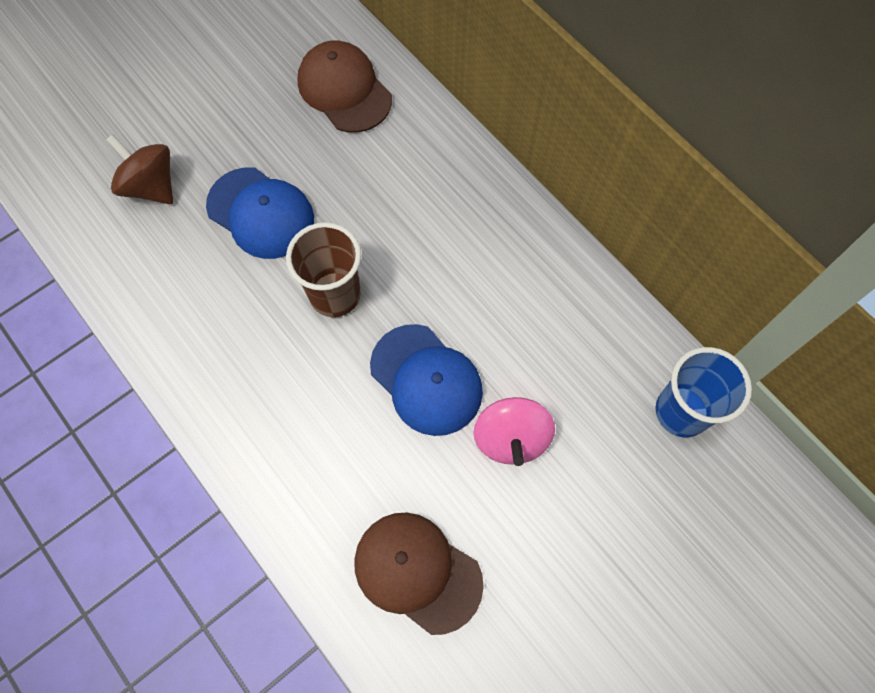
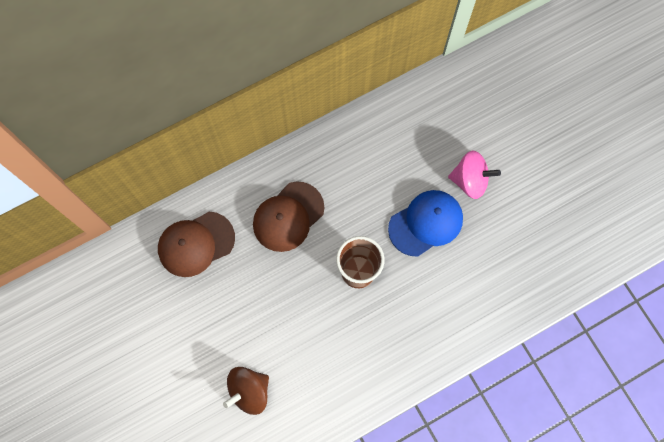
camera: 80 degrees left, 5 degrees up
blue cap [206,167,314,259] -> none
brown cap [354,512,484,635] -> brown cap moved to [253,181,324,252]
blue cup [655,347,752,437] -> none

